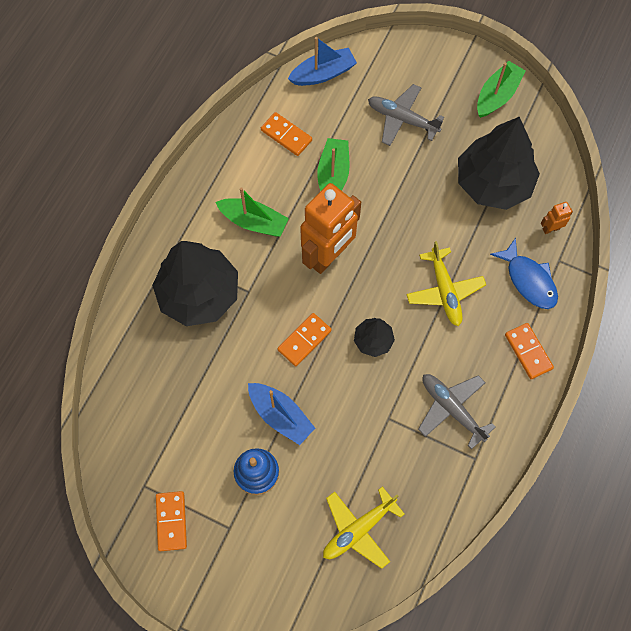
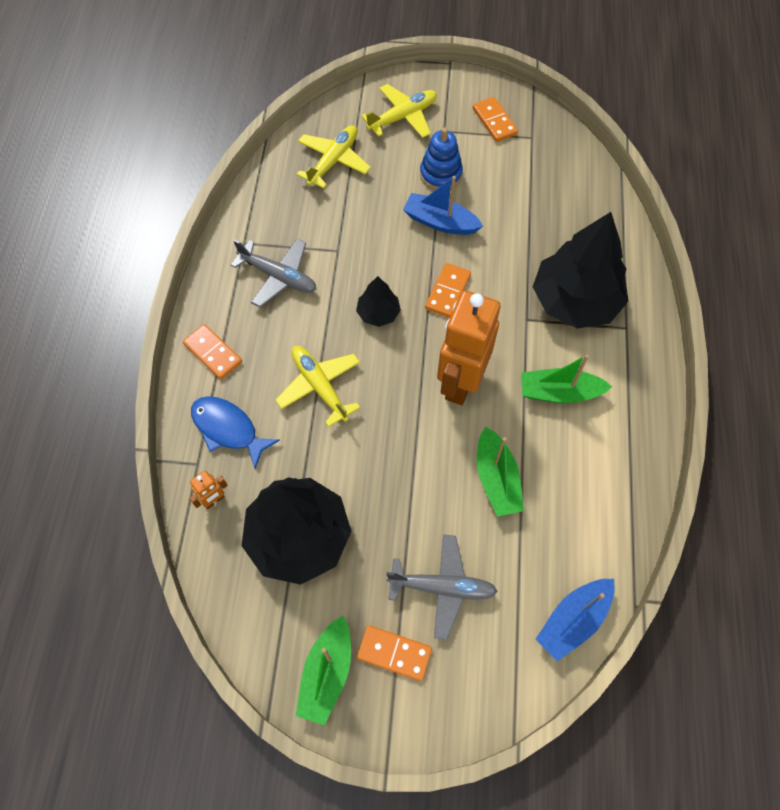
camera: 160 degrees right, 5 degrees down
orange domino [261,112,312,156] -> orange domino moved to [357,625,432,681]
none -> yellow plane [361,84,437,138]

